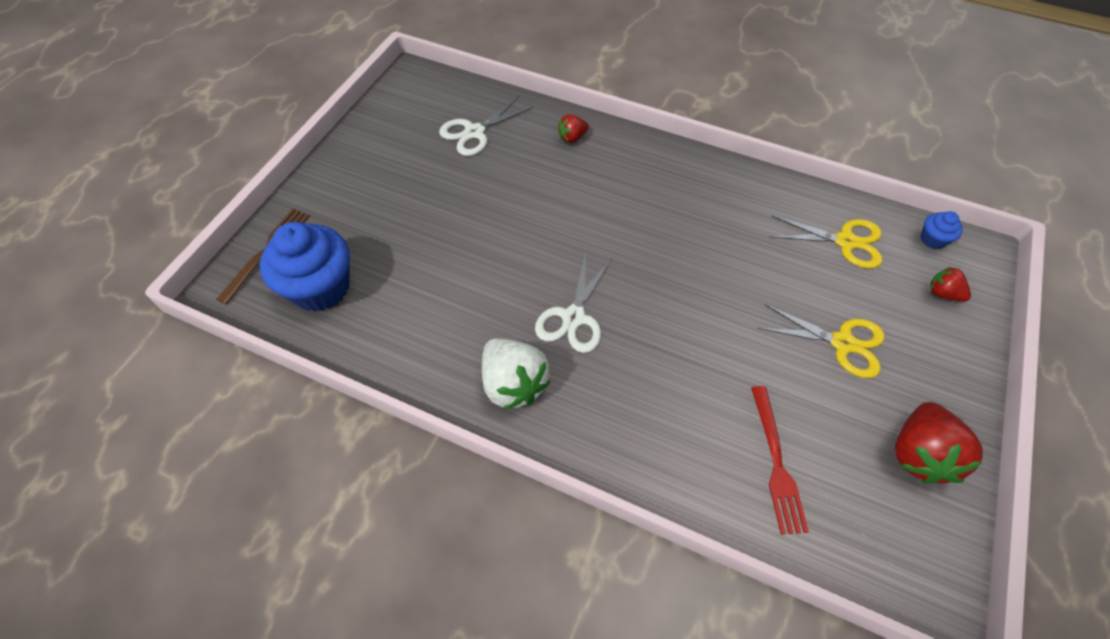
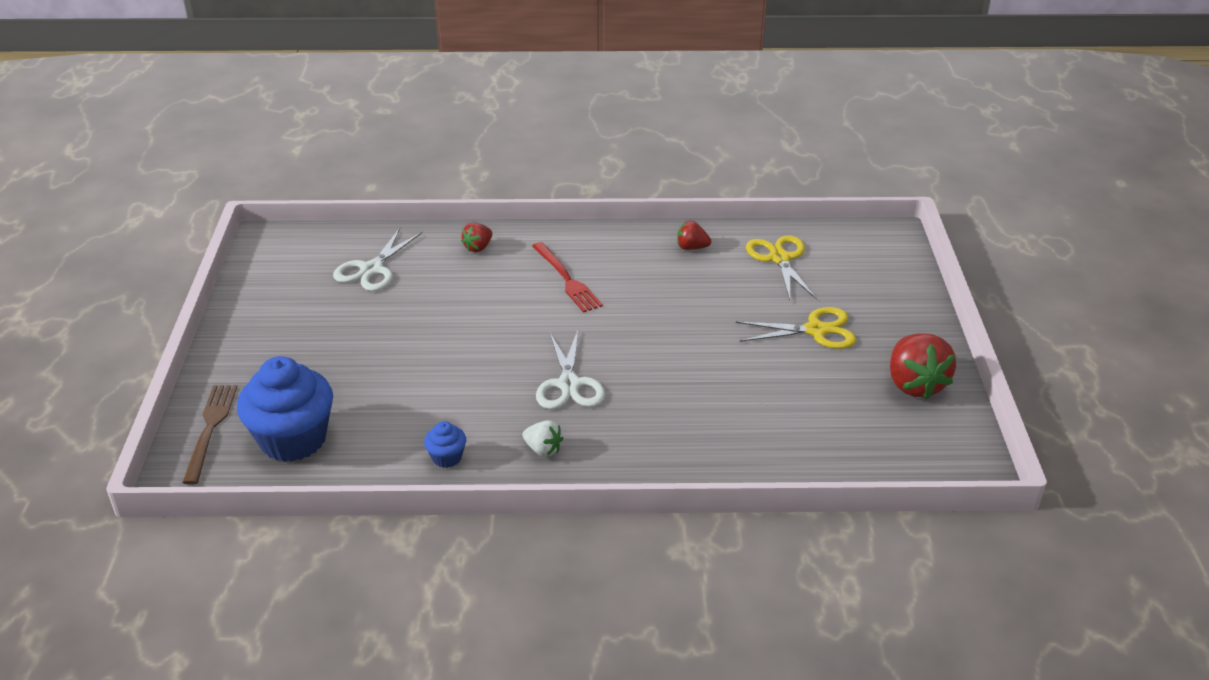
camera: 25 degrees left, 20 degrees down
white strawberry [482,338,550,410] -> white strawberry [522,420,563,457], size x0.53
red fork [751,386,809,535] -> red fork moved to [532,242,603,313]
yellow scissors [770,215,882,269] -> yellow scissors turned 90 degrees counterclockwise [746,235,817,300]
blue cupcake [920,211,963,249] -> blue cupcake moved to [424,421,466,468]
red strawberry [930,267,971,302] -> red strawberry moved to [677,221,711,250]

